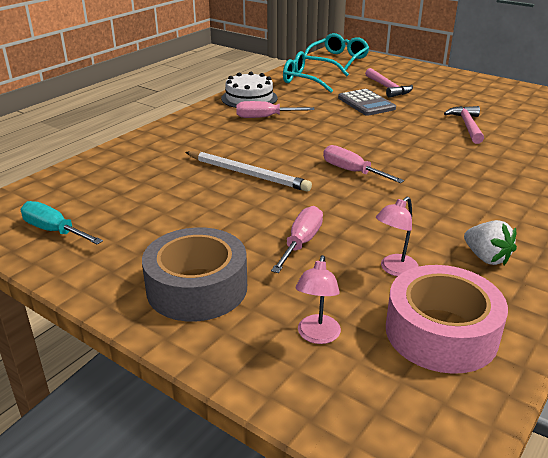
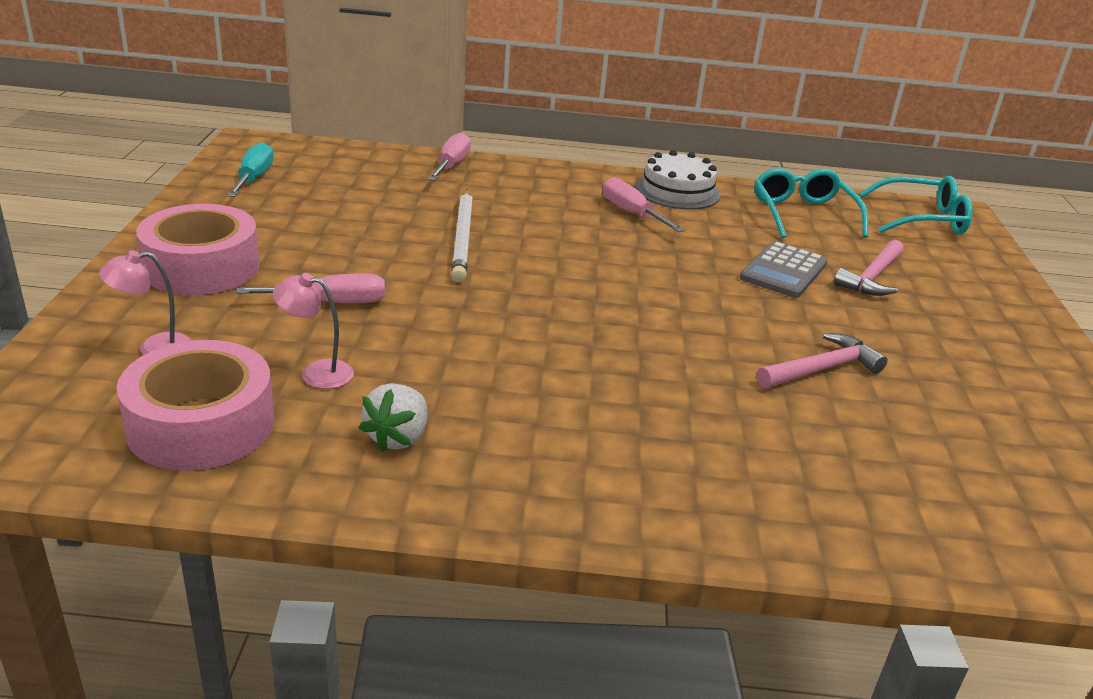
camera: 55 degrees right, 0 degrees up
grey tape [142,228,247,321] -> pink tape [136,204,260,295]
pink screwdriver [323,145,404,183] -> pink screwdriver moved to [428,132,471,181]

